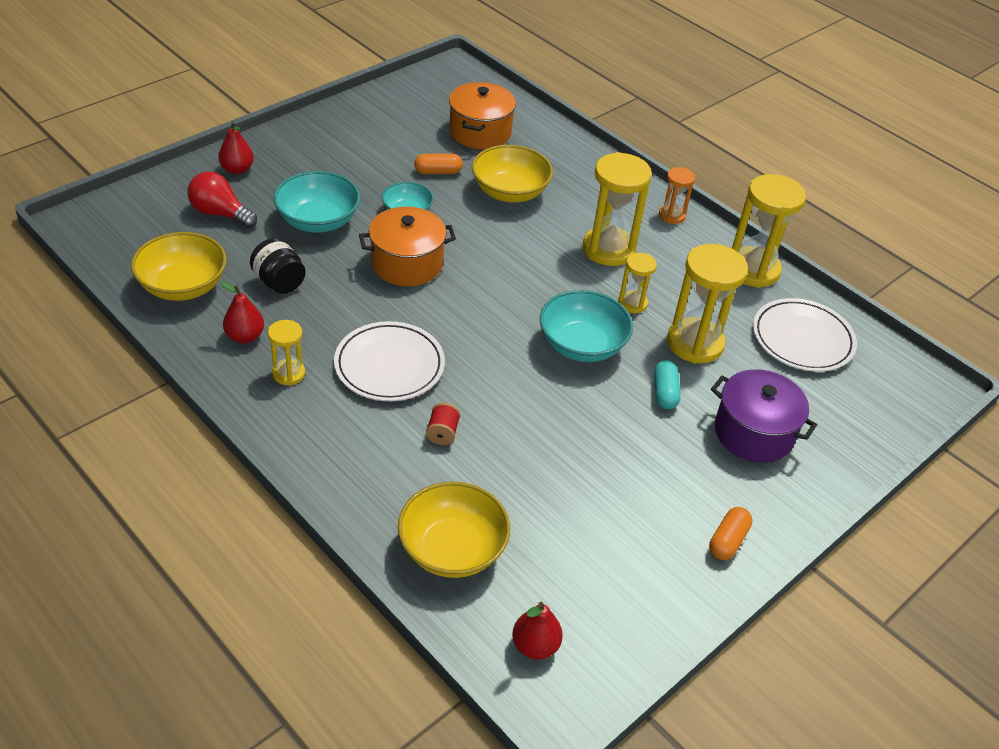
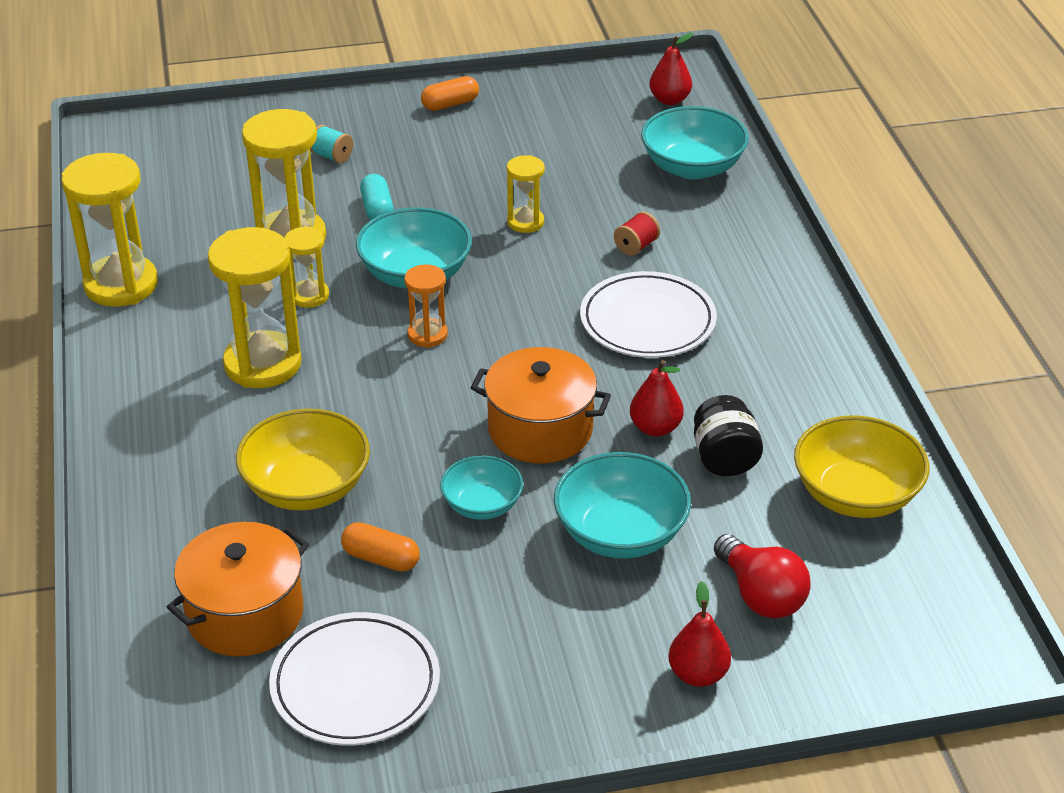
camera: 145 degrees left, 5 degrees down
red pear [220,281,264,343] -> red pear moved to [630,360,684,437]
yellow hourglass [268,320,305,386] -> yellow hourglass moved to [507,155,545,233]
yellow bowl [398,481,510,578] -> turquoise bowl [641,106,749,179]
turquoise capsule [654,360,681,409] -> turquoise capsule turned 45 degrees counterclockwise [360,174,394,220]
orange hourglass [659,167,695,224] -> orange hourglass moved to [404,264,448,348]
purple pot [711,369,817,463] -> turquoise spool [310,125,353,164]
white plate [753,298,857,372] -> white plate moved to [269,612,440,746]

